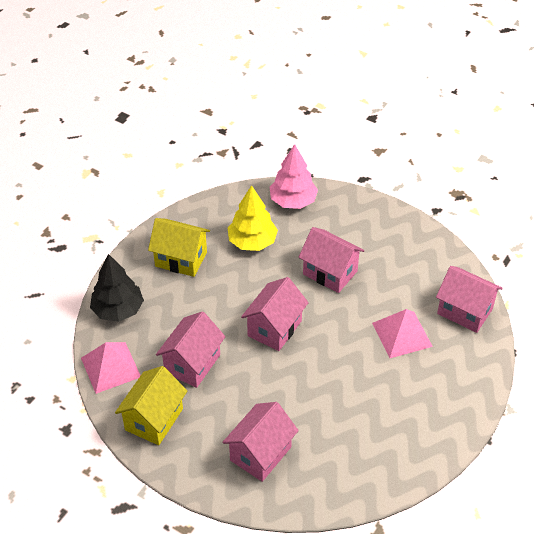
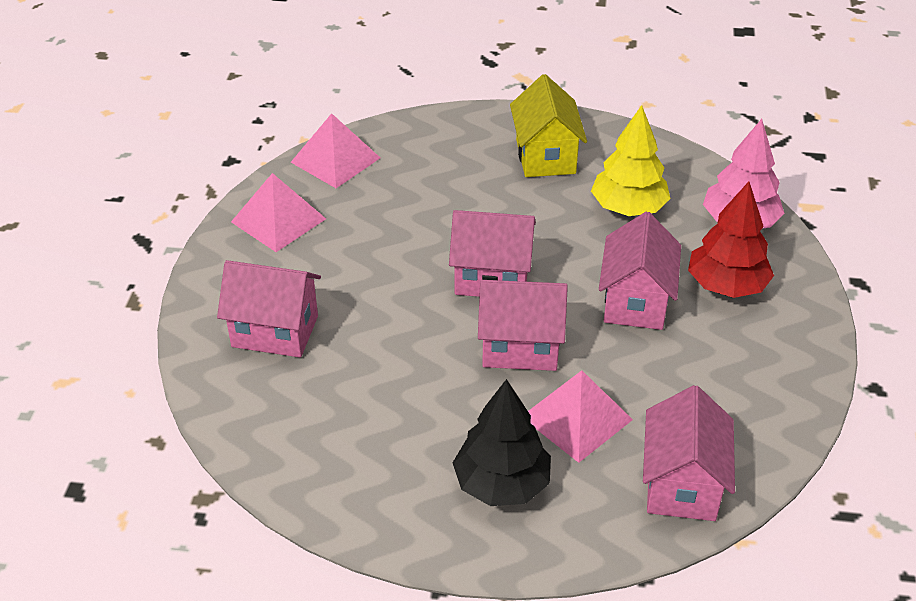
camera: 65 degrees right, 5 degrees down
black tree [90,254,144,322] -> black tree moved to [453,379,551,506]
yellow house [115,366,187,445] -> pink pyramid [231,173,326,252]
pink house [156,311,226,388] -> pink house moved to [478,280,568,371]
none -> red tree [688,181,774,298]

